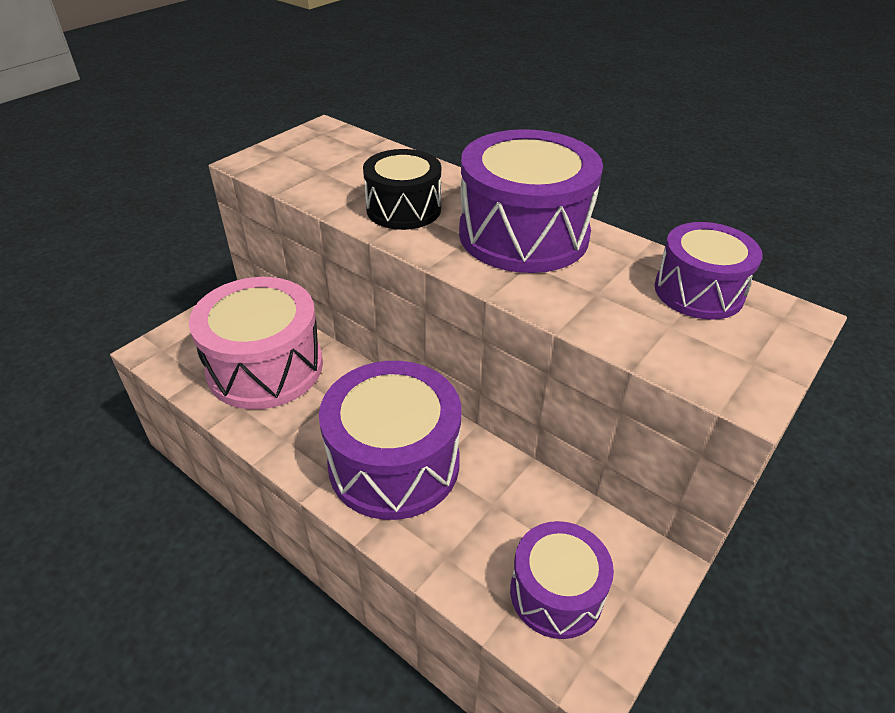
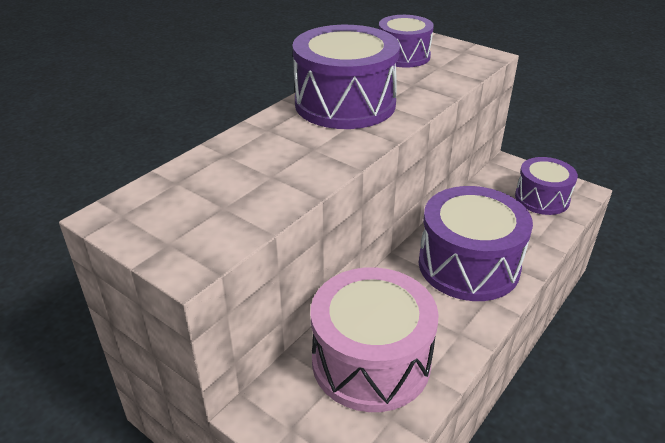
camera: 90 degrees left, 5 degrees down
black drum [363,149,441,230] -> none

